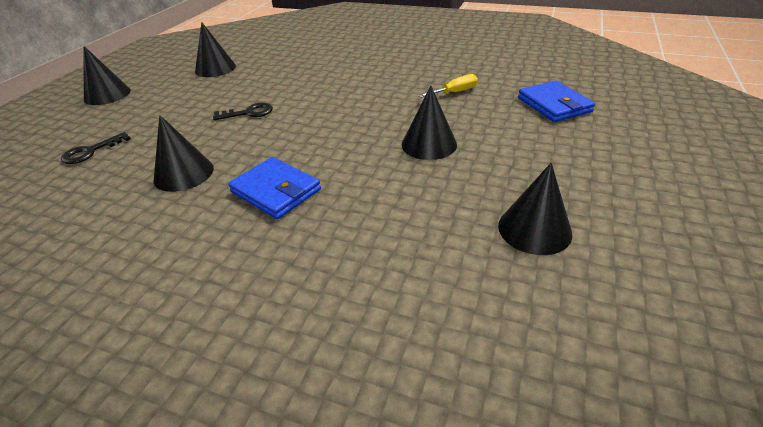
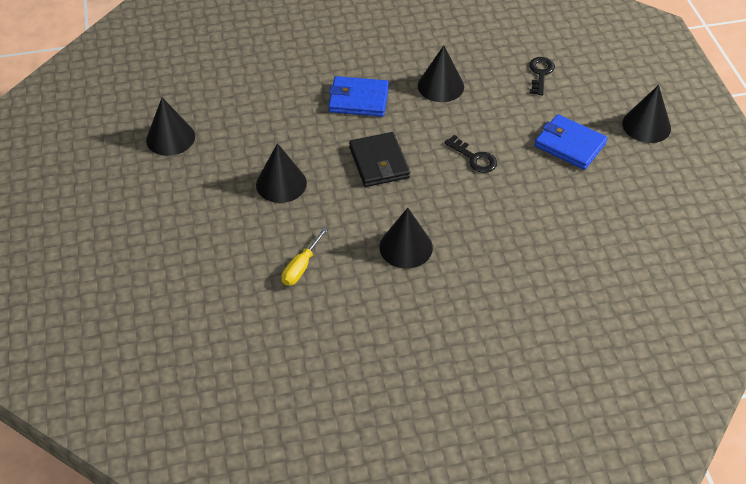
camera: 145 degrees right, 10 degrees up
black cone [195,22,236,77] -> black cone moved to [379,208,433,269]
black key [213,103,273,120] -> black key turned 90 degrees counterclockwise [444,135,497,173]
blue wallet [518,80,595,122] -> blue wallet moved to [535,114,608,170]
none -> black wallet [349,132,410,187]

